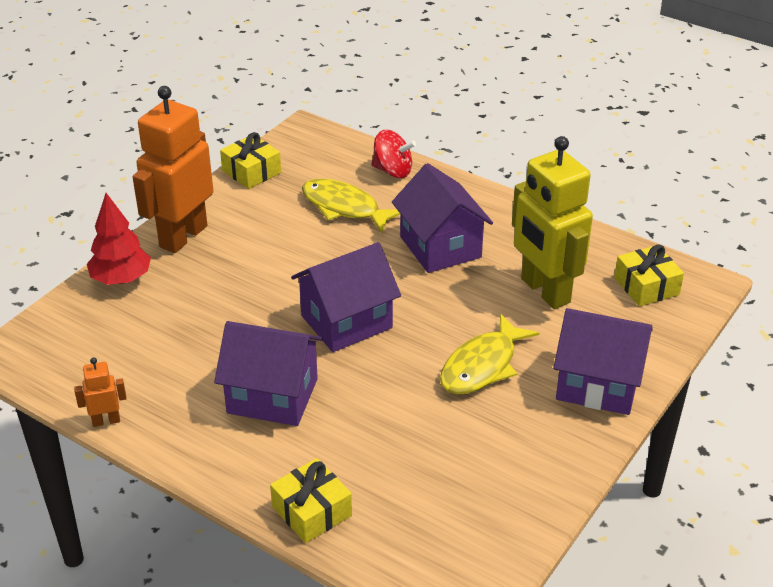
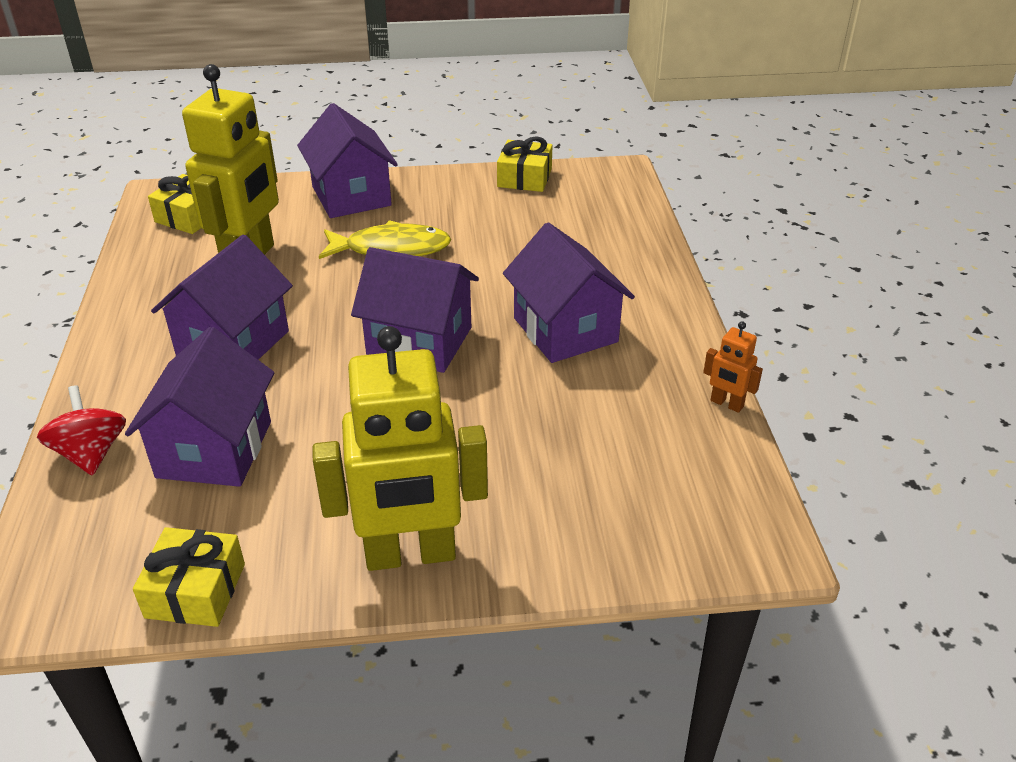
camera: 130 degrees left, 0 degrees up
red tree [87,193,151,285] -> none
orange robot [133,86,213,253] -> yellow robot [312,326,488,571]
yellow gift [270,458,352,543] -> yellow gift moved to [497,136,553,192]
yellow fish [302,179,400,233] -> purple house [125,327,274,487]

